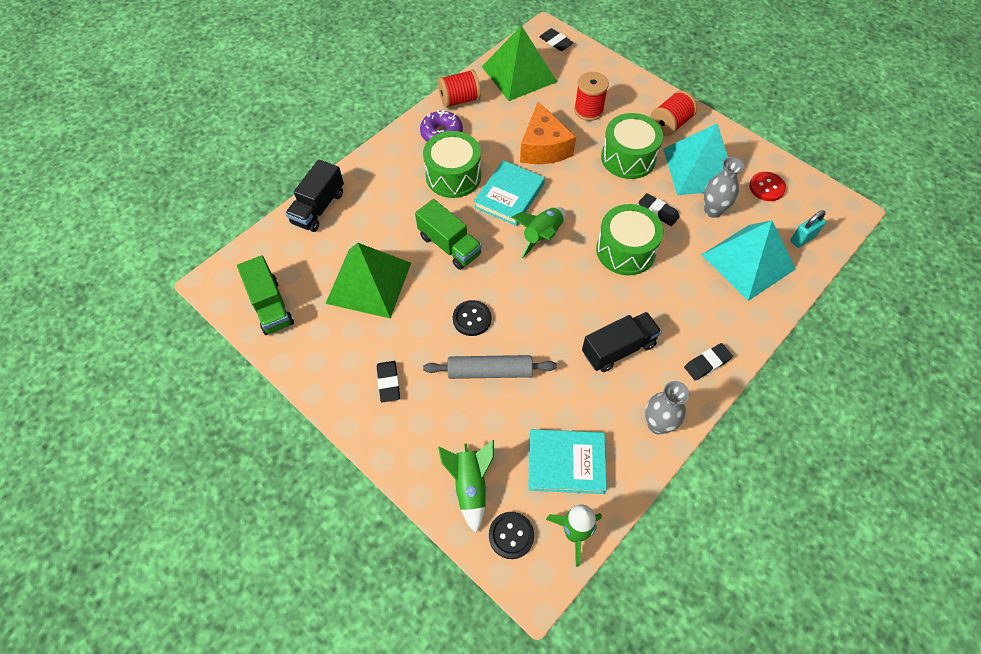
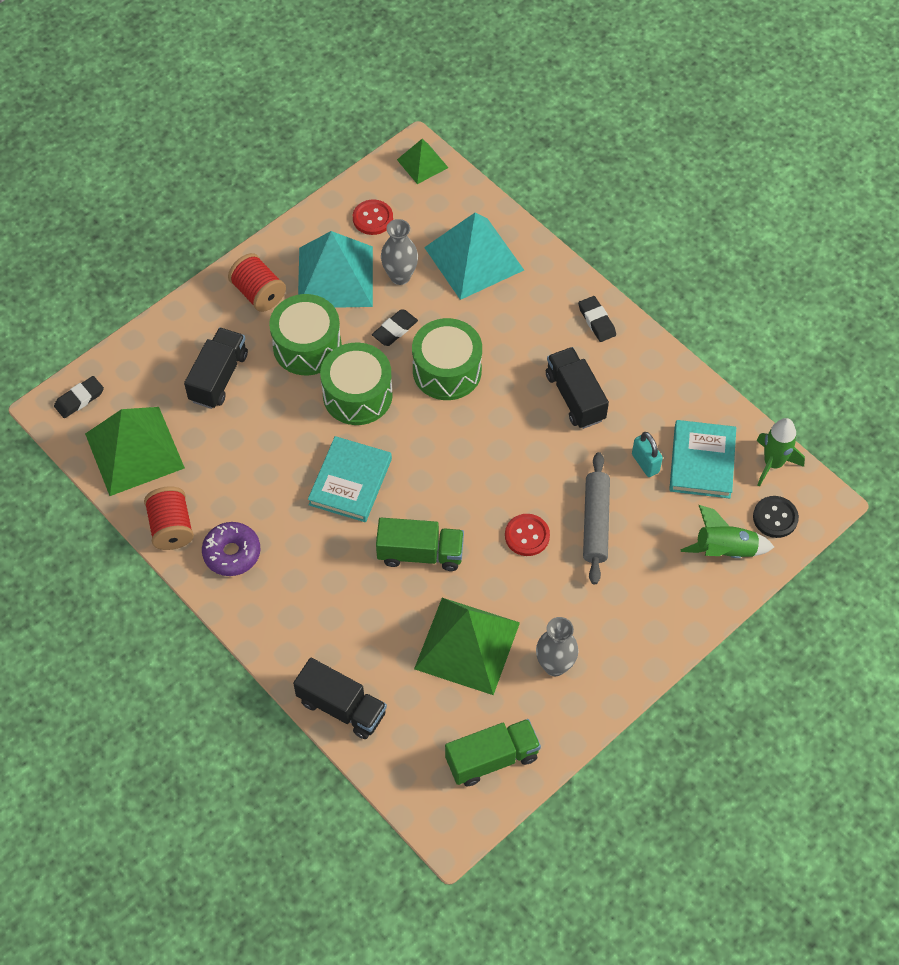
camera: 85 degrees left, 0 degrees up
black eraser [377,361,400,402] -> none
green truck [415,199,482,270] -> green truck turned 45 degrees clockwise [376,518,464,571]
green drum [423,131,481,198] -> green drum moved to [320,342,393,425]
black button [453,300,491,336] -> red button [505,514,550,556]
turquoise book [474,160,545,226] -> turquoise book turned 75 degrees clockwise [308,436,392,522]
green rocket [512,207,566,258] -> none
orange cheese [520,101,576,164] -> none
red spool [574,72,609,121] -> black truck [184,327,248,409]
grey vase [645,381,689,435] -> grey vase moved to [536,617,579,676]
turquoise padlock [790,210,826,248] -> turquoise padlock moved to [632,432,663,477]
none -> green pyramid [397,139,448,184]

